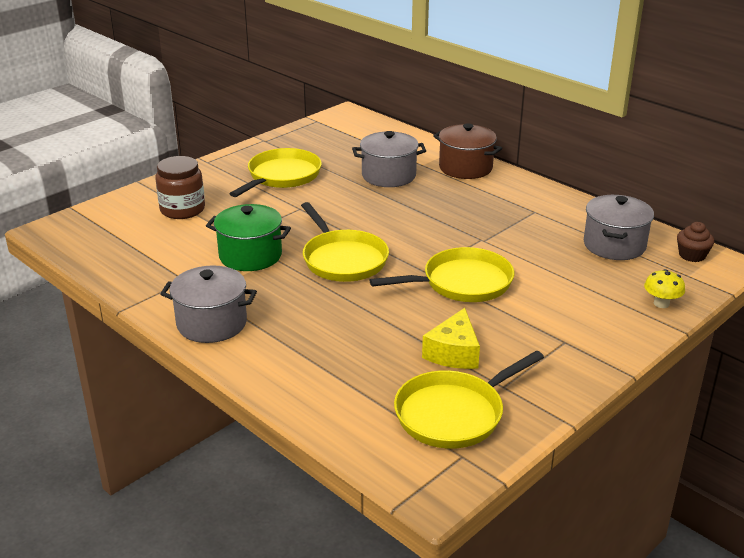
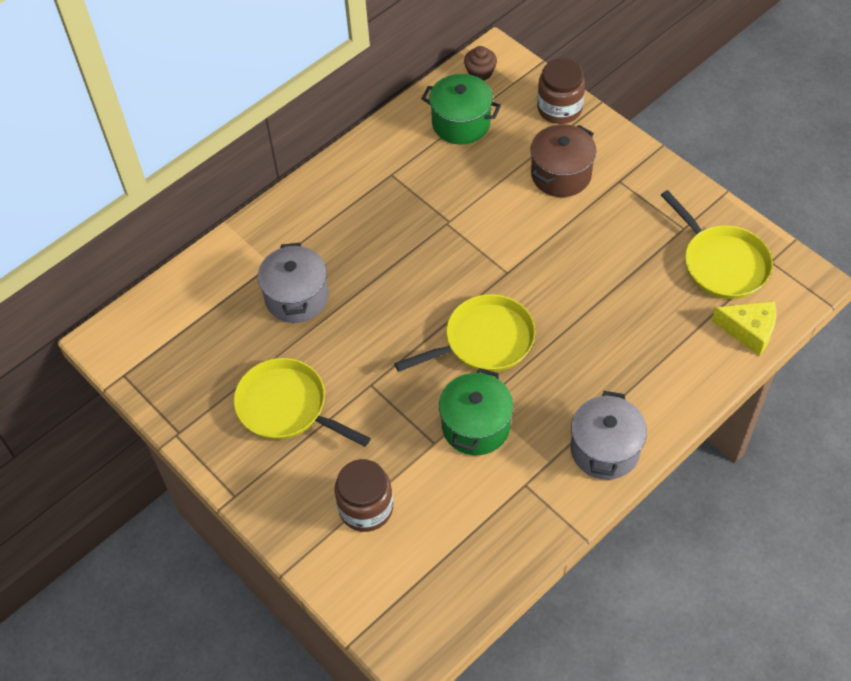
camera: 85 degrees left, 25 degrees up
yellow pan [370,247,514,302] -> none
yellow cheese [422,308,480,369] -> yellow cheese moved to [711,301,776,356]
brown pot [433,123,502,179] -> brown pot moved to [530,124,596,197]
grey pot [584,195,654,260] -> green pot [421,74,501,145]
yellow mushroom [644,269,685,308] -> brown jar [537,58,585,124]

